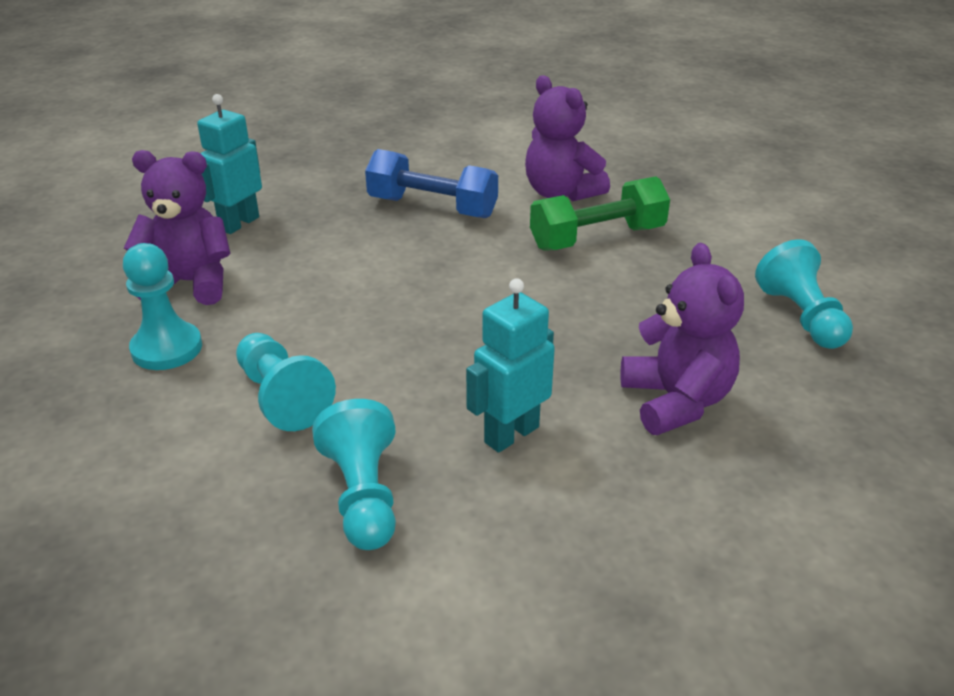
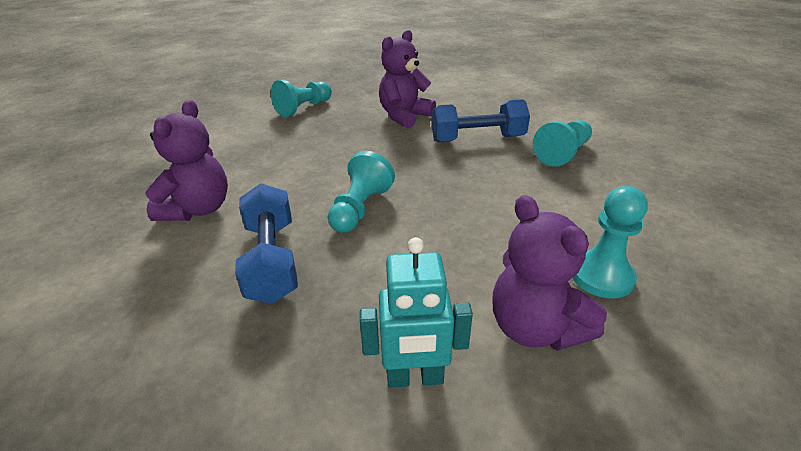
camera: 125 degrees left, 0 degrees up
turquoise pawn [236,333,336,431] -> turquoise pawn moved to [328,151,395,233]
turquoise robot [466,278,555,453] -> blue dumbbell [431,99,530,142]
green dumbbell [530,176,670,251] -> none

